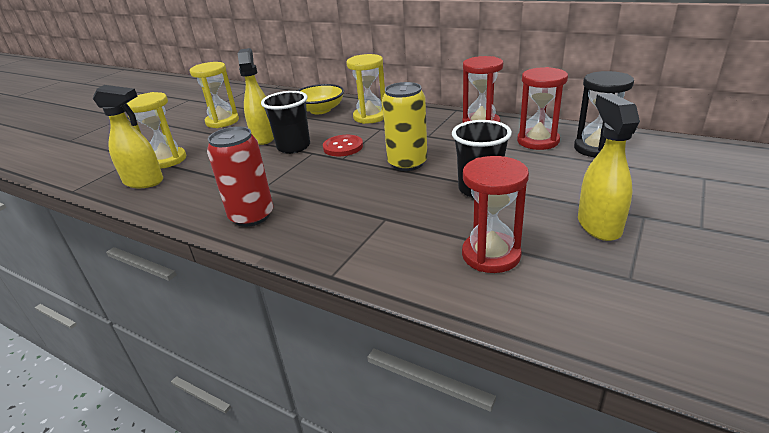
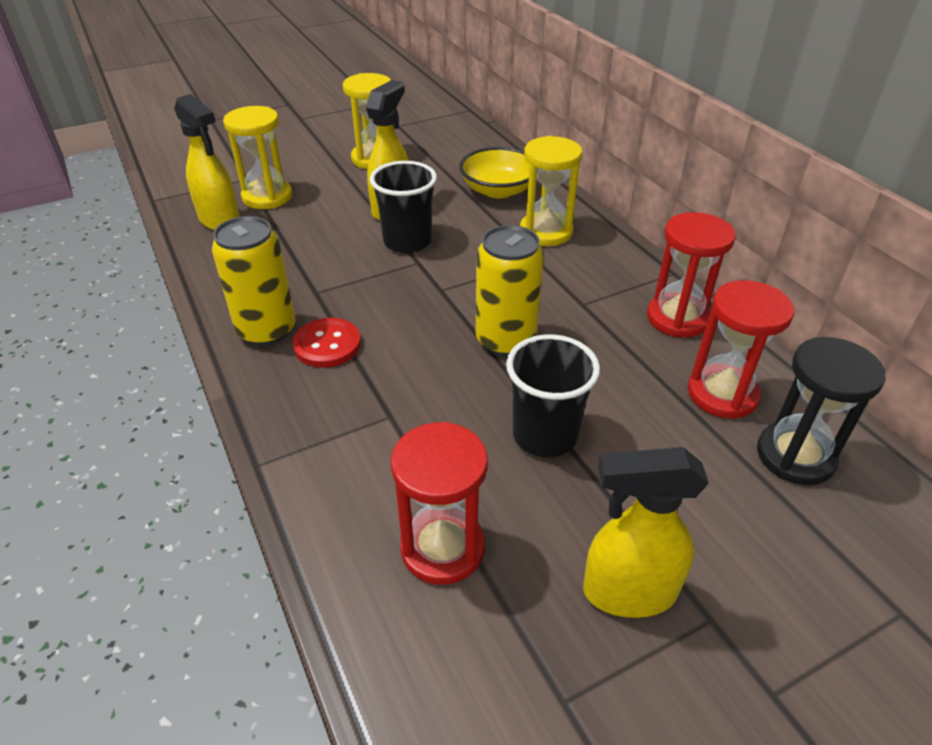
camera: 30 degrees right, 10 degrees up
red can [207,126,273,227] -> yellow can [212,216,295,346]
red button [323,135,363,156] -> red button moved to [293,318,361,368]
yellow spray bottle [578,93,640,241] -> yellow spray bottle turned 120 degrees counterclockwise [583,447,709,618]

